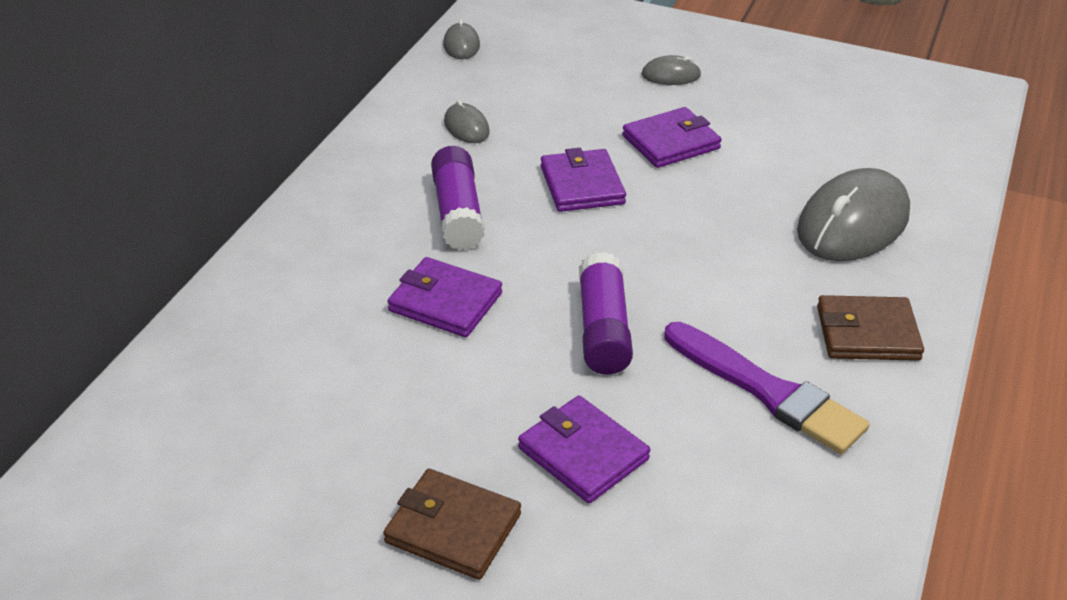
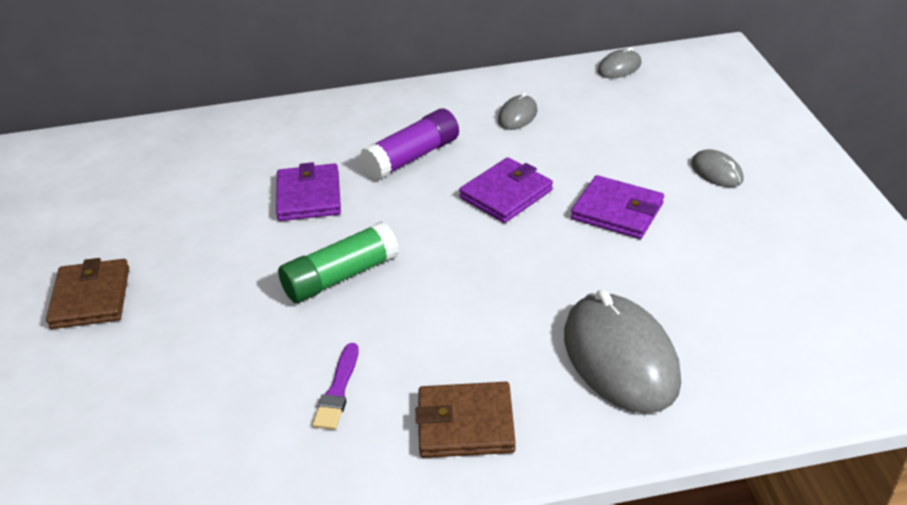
camera: 60 degrees right, 0 degrees up
purple wallet [518,396,651,503] -> none
purple glue stick [579,252,633,374] -> green glue stick [278,221,399,303]
purple brush [665,322,869,454] -> purple brush [312,343,358,430], size x0.52
grey mouse [797,168,910,261] -> grey mouse turned 60 degrees clockwise [564,290,681,414]
brown wallet [817,295,924,361] -> brown wallet turned 60 degrees counterclockwise [416,382,516,458]

